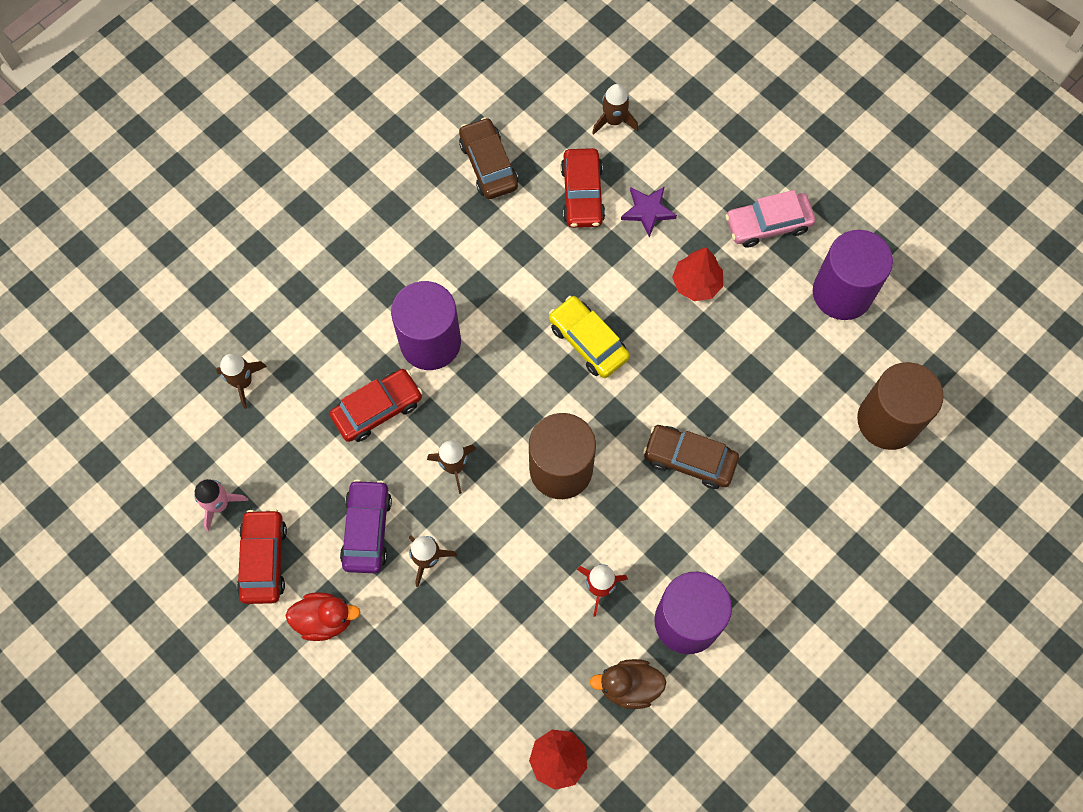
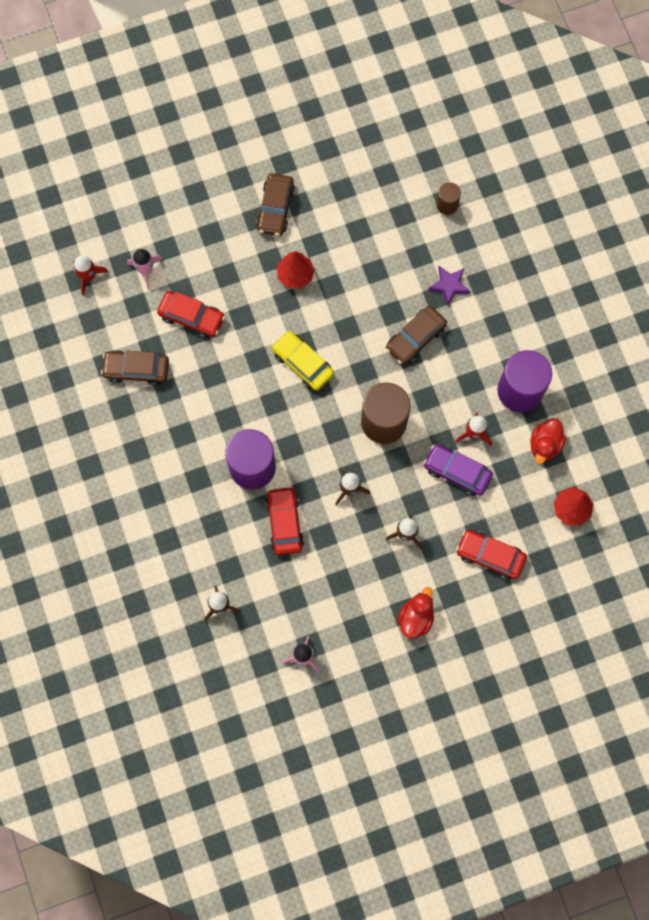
camera: 65 degrees left, 5 degrees up
red car [237,509,287,604] -> red car moved to [456,530,527,580]
purple car [340,479,392,573] -> purple car moved to [424,444,493,496]
yellow car [549,296,630,378] -> yellow car turned 60 degrees clockwise [272,331,334,391]
brown duck [590,659,667,709] -> red duck [530,418,566,464]
brown rocket [592,84,638,135] -> pink rocket [127,249,162,289]
purple star [621,186,677,237] -> purple star moved to [428,266,470,306]
pink car [725,190,816,248] -> brown car [256,173,295,236]
purple cylinder [813,230,893,320] -> none
brown cylinder [857,362,944,450] -> brown cylinder [436,182,461,215], size x0.50
none -> red rocket [73,256,108,296]

